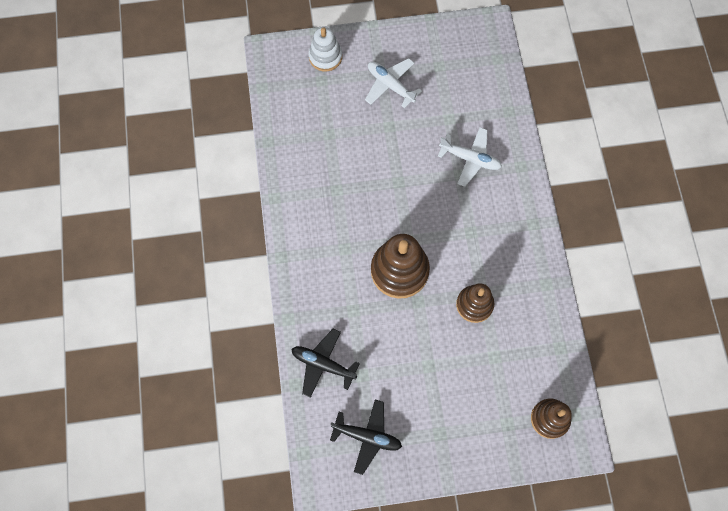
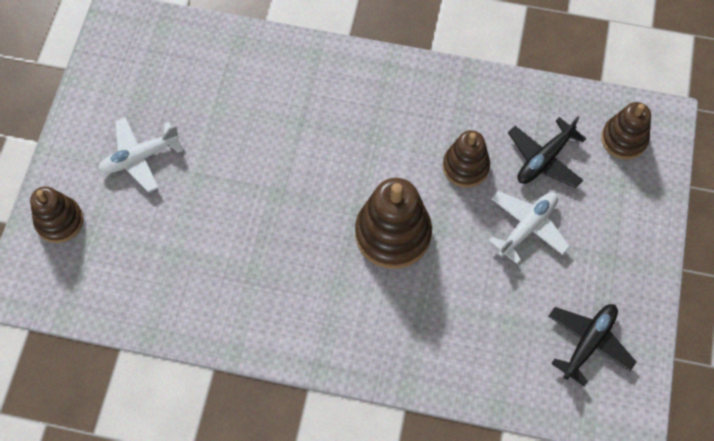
camera: 70 degrees left, 5 degrees down
black plane [292,329,360,398] -> black plane moved to [508,116,587,188]
white stacking toy [308,27,342,71] -> brown stacking toy [30,186,83,243]
white plane [438,127,502,187] -> white plane moved to [489,191,570,264]

